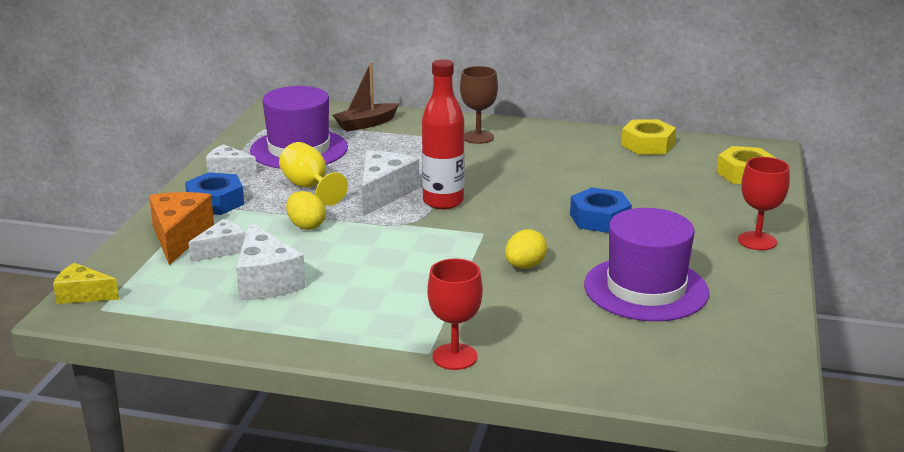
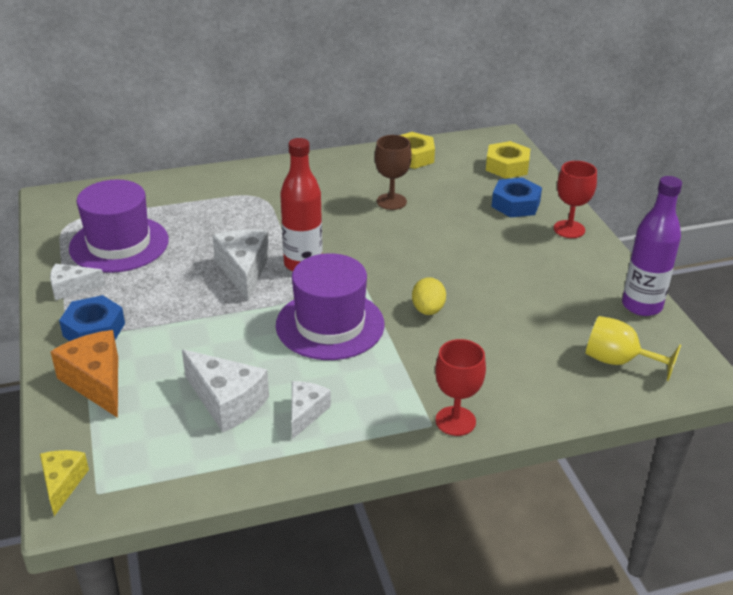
camera: 30 degrees left, 10 degrees up
yellow cheese [53,263,119,304] -> yellow cheese turned 105 degrees clockwise [40,450,89,516]
white cheese [188,219,245,262] -> white cheese moved to [291,381,331,439]
yellow goblet [279,142,348,206] -> yellow goblet moved to [586,316,681,381]
yellow egg [286,191,326,230] -> none
brown boat [333,62,399,132] -> none
brown goblet [460,66,498,144] -> brown goblet moved to [375,135,412,210]
blue nut [570,187,632,233] -> blue nut moved to [491,178,542,218]
purple hat [584,208,709,322] -> purple hat moved to [276,253,385,360]
none -> purple bottle [622,176,682,316]

